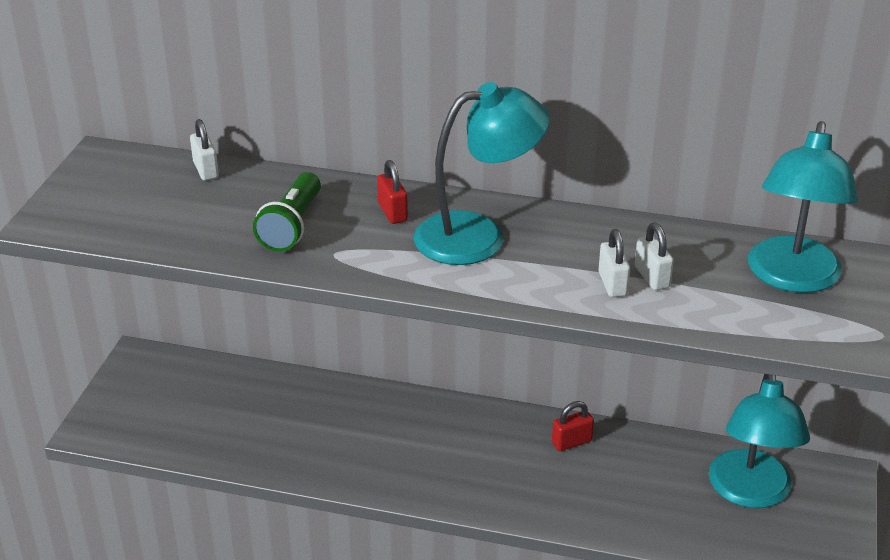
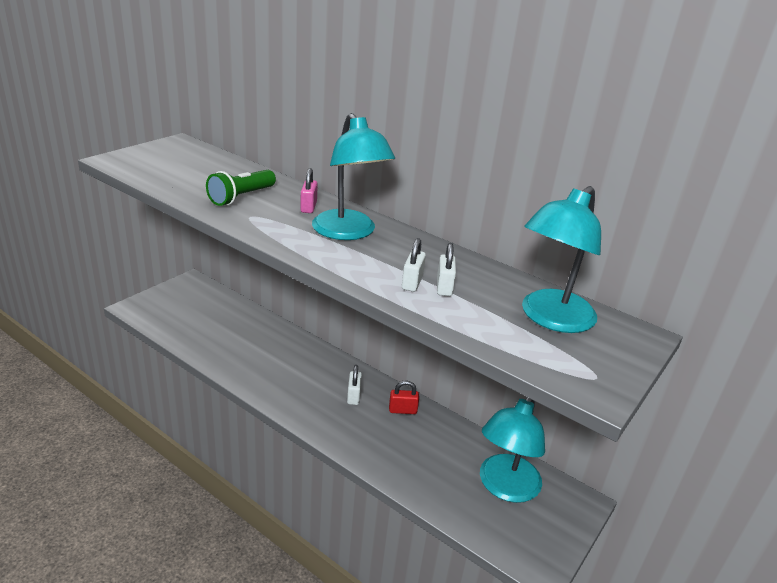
camera: 20 degrees right, 5 degrees down
white padlock [190,119,219,181] -> white padlock moved to [347,365,362,405]
red padlock [377,160,408,224] -> pink padlock [300,168,318,213]
turquoise lamp [414,82,550,265] -> turquoise lamp turned 60 degrees clockwise [312,113,395,240]

